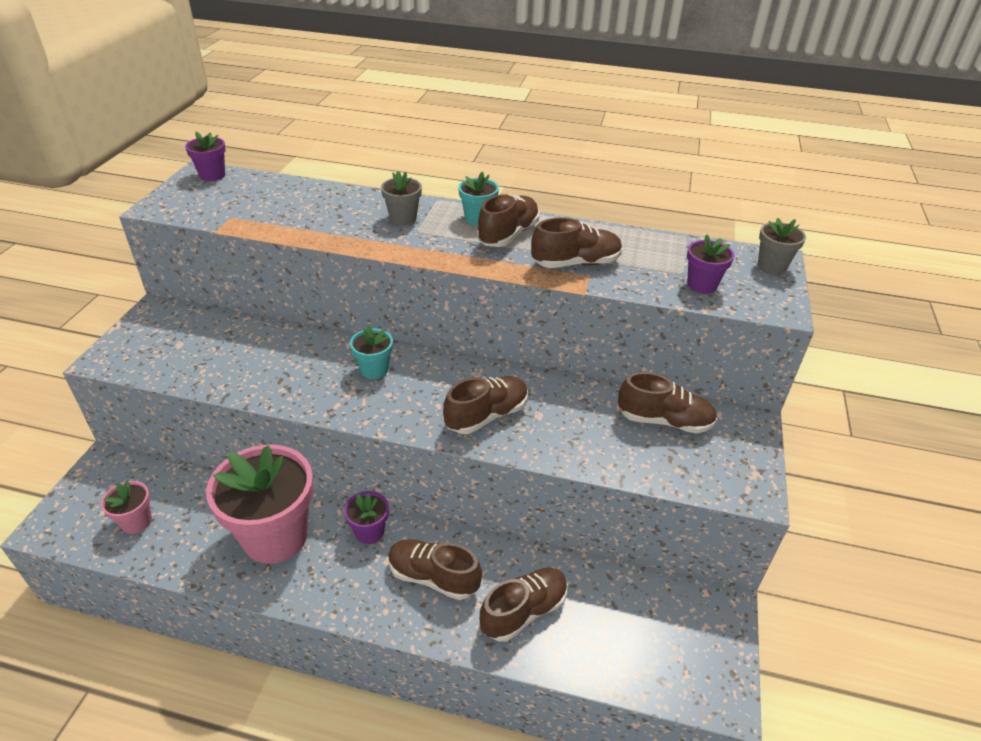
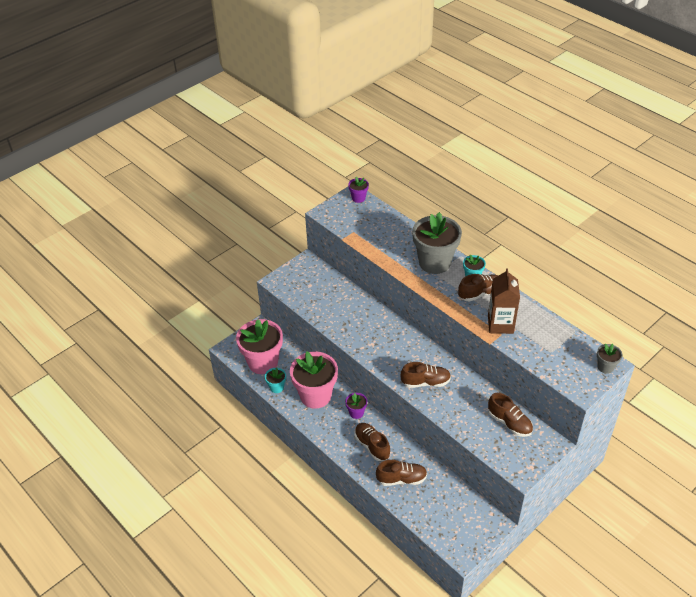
camera: 35 degrees right, 5 degrees up
pink flower pot [101,480,152,534] -> pink flower pot [236,319,283,374], size x2.19
turquoise flower pot [350,325,393,379] -> turquoise flower pot moved to [265,368,286,393]
grey flower pot [381,171,422,225] -> grey flower pot [412,212,462,274], size x2.19
brown shoe [531,217,622,268] -> brown carton [488,268,520,334]
purple flower pot [687,234,734,294] -> none

